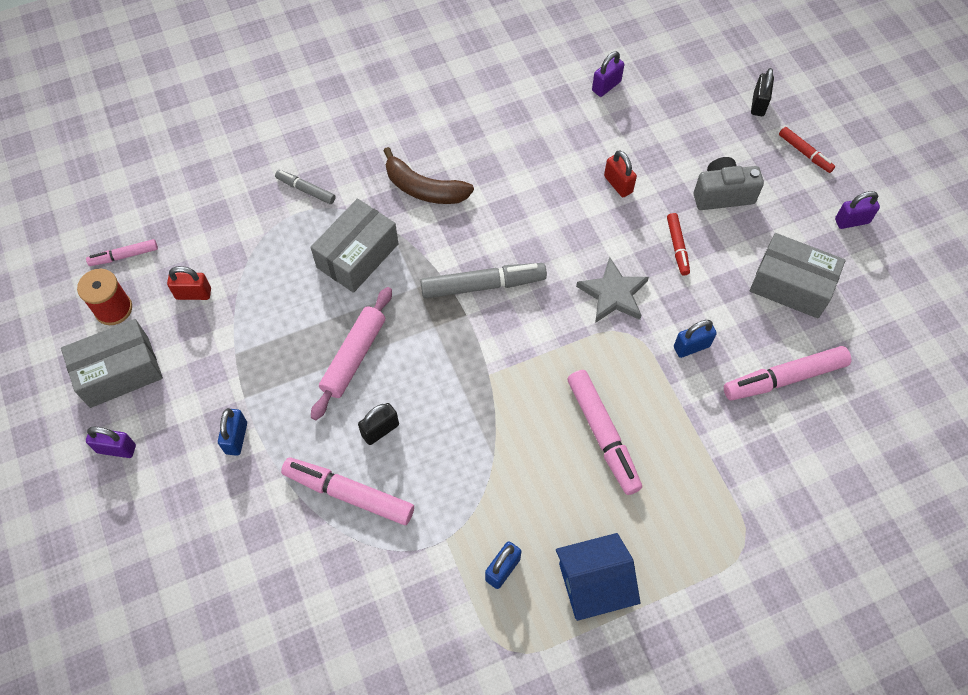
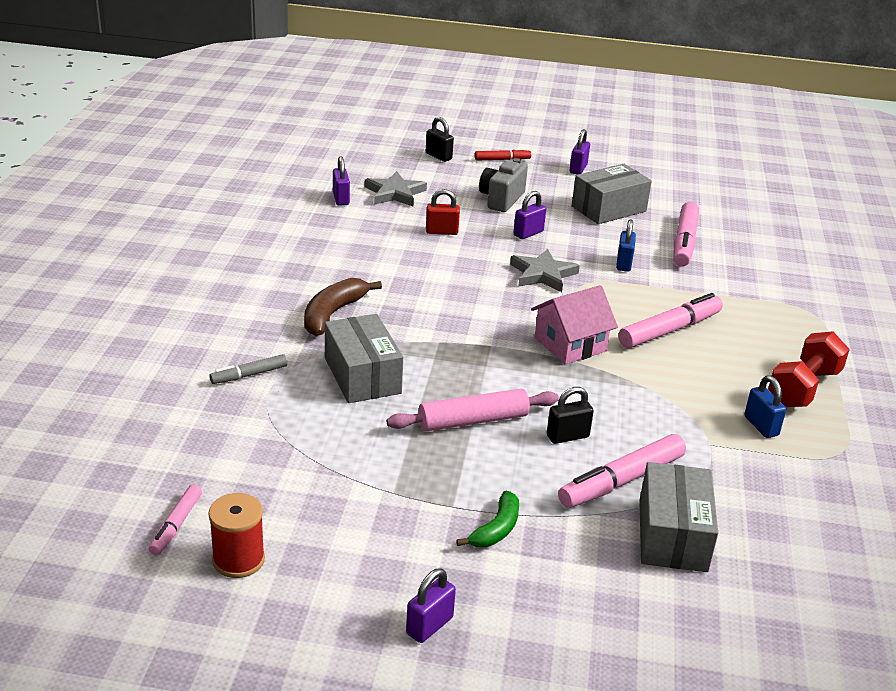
camera: 60 degrees left, 30 degrees down
grey box [61,319,163,408] -> grey box moved to [639,462,718,572]
red padlock [167,266,211,300] -> none
blue padlock [218,408,247,456] -> green banana [456,491,519,548]
pink rolling pin [311,287,392,420] -> pink rolling pin turned 75 degrees counterclockwise [387,388,559,431]
black padlock [358,403,399,445] -> black padlock turned 75 degrees clockwise [547,387,594,444]
brown banana [383,147,474,204] -> brown banana turned 150 degrees clockwise [304,278,382,336]
grey marker [420,263,547,298] -> none
blue house [556,533,640,621] -> red dumbbell [768,331,850,407]
pink marker [567,370,642,495] -> pink marker turned 45 degrees counterclockwise [618,293,723,348]
red marker [667,213,690,275] -> purple padlock [514,191,546,239]
none -> grey star [365,171,427,207]
none -> pink house [531,285,618,364]

